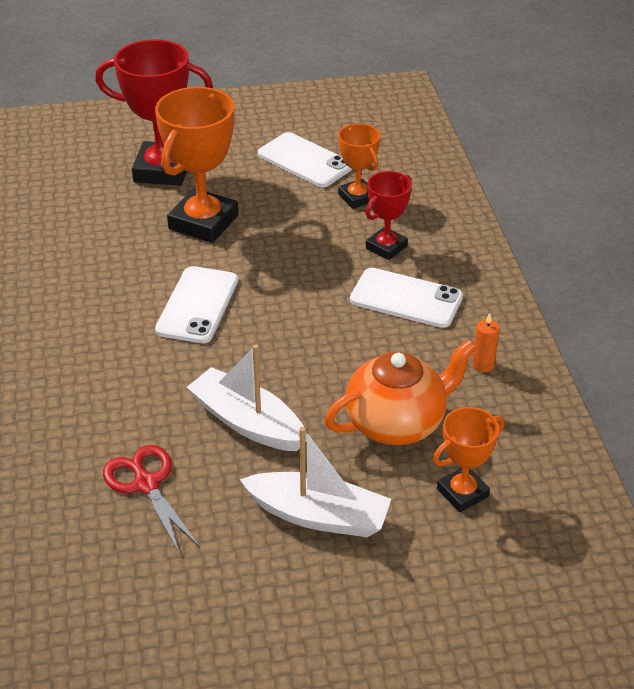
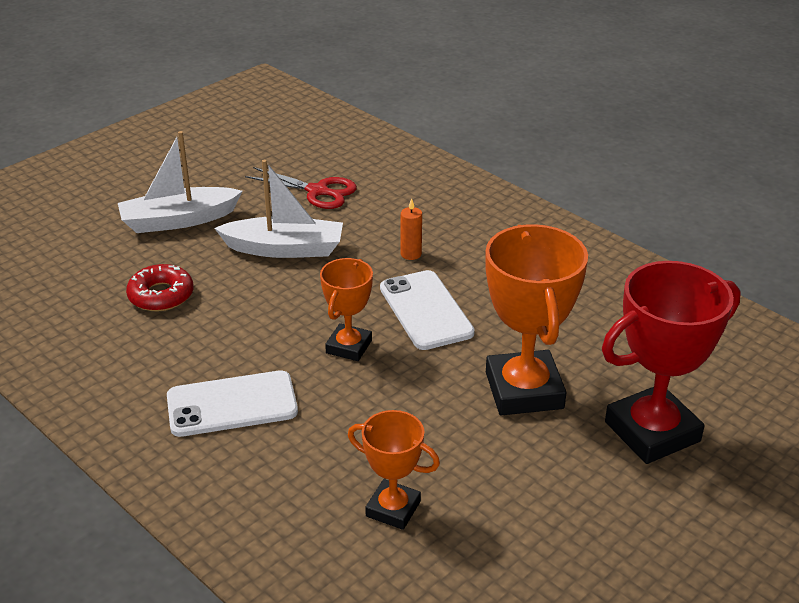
camera: 145 degrees right, 5 degrees down
white phone [258,132,352,187] -> none
orange teapot [325,339,477,445] -> red donut [126,264,194,311]
red trophy [365,171,412,260] -> none
orange trophy [433,407,504,512] -> orange trophy moved to [320,258,373,361]
orange candle [472,313,500,372] -> orange candle moved to [401,198,422,260]

